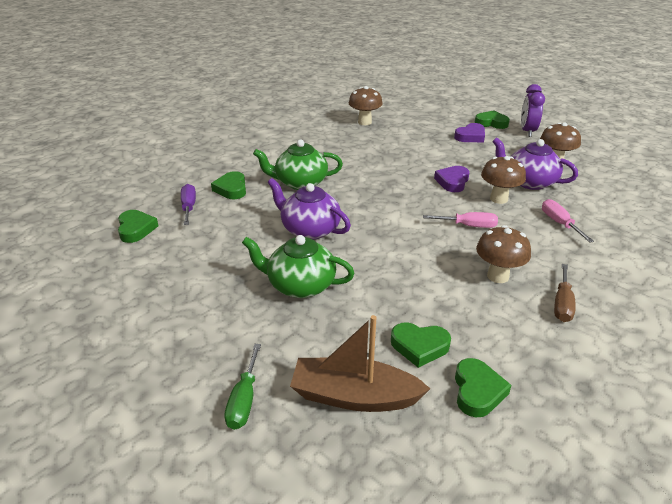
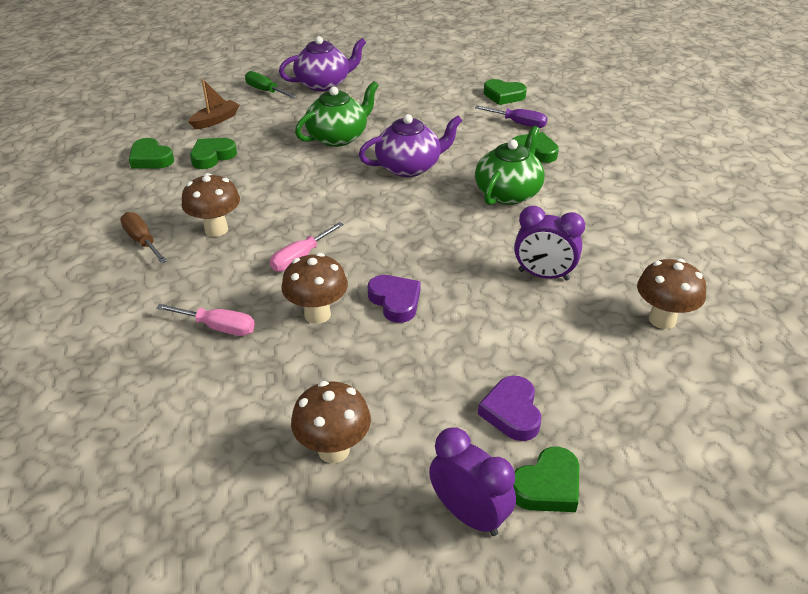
camera: 125 degrees right, 5 degrees up
brown boat [290,315,430,412] -> brown boat [188,79,239,129], size x0.60
purple teapot [492,137,578,190] -> purple teapot moved to [279,36,366,91]
none -> purple clock [514,206,585,281]

